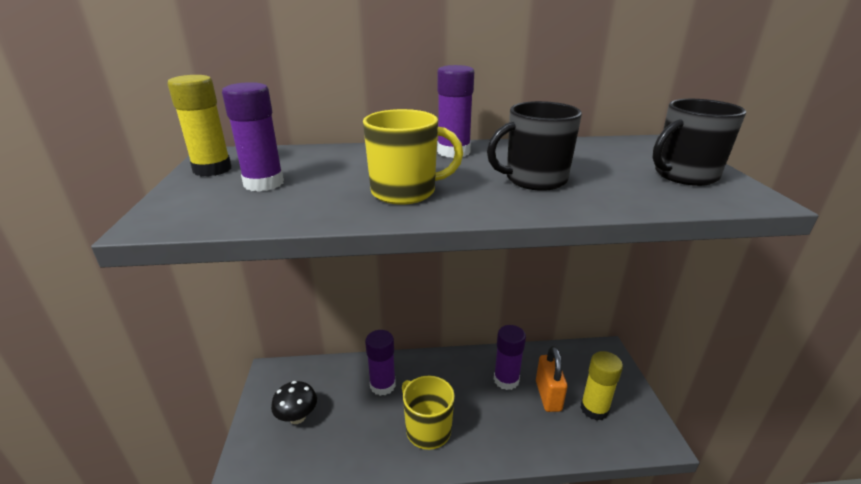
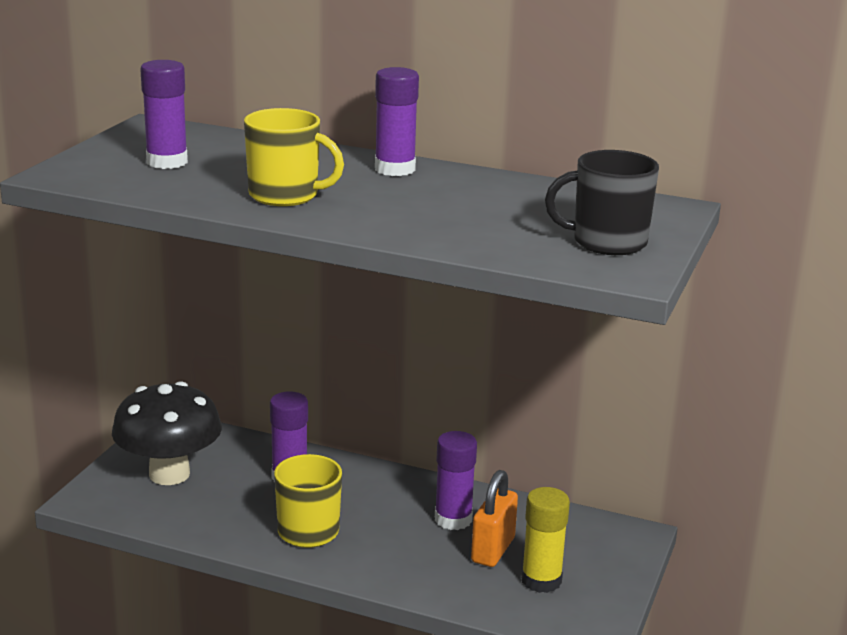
camera: 25 degrees right, 5 degrees down
yellow glue stick [168,75,232,176] -> none
black mushroom [271,381,317,424] -> black mushroom [112,381,222,485], size x1.87
black mug [487,101,582,191] -> none

